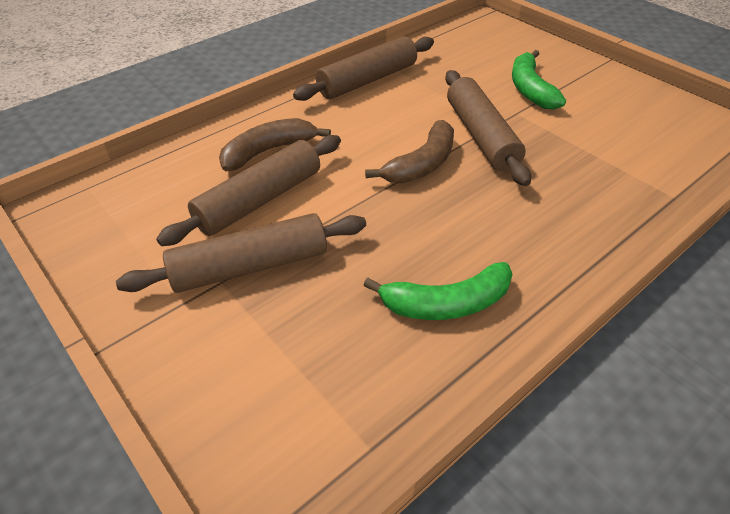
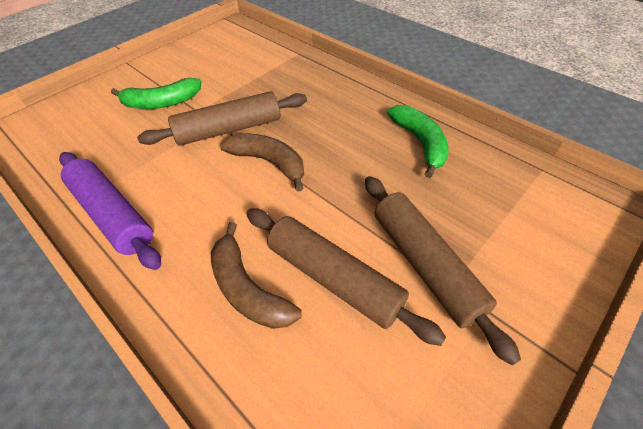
camera: 95 degrees left, 5 degrees up
brown rolling pin [293,36,434,101] -> purple rolling pin [59,152,161,270]

